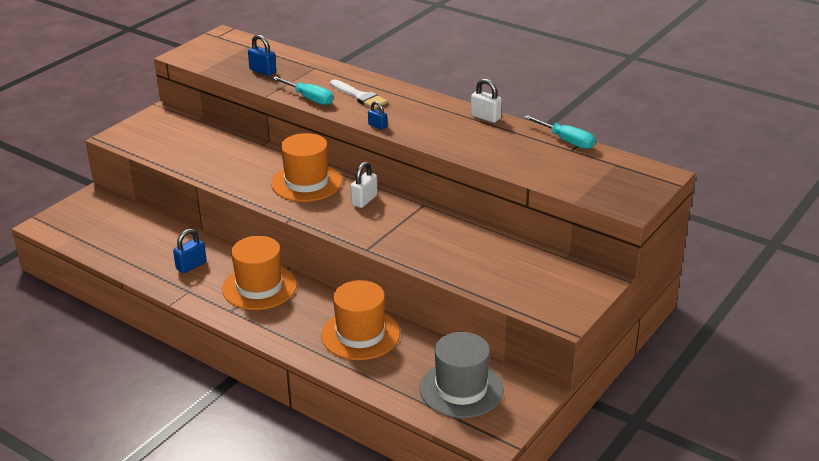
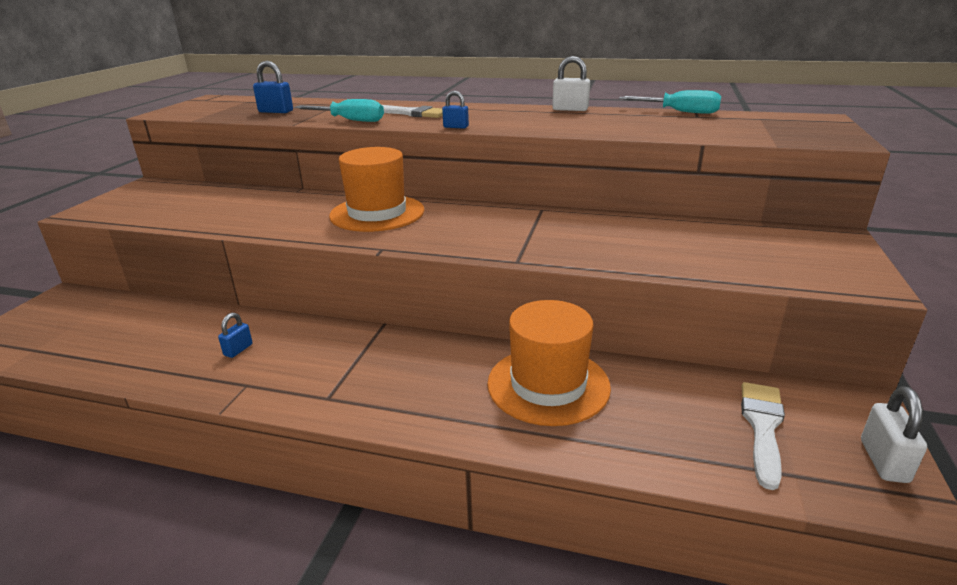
camera: 20 degrees left, 5 degrees down
blue padlock [173,229,207,273] -> blue padlock [218,313,253,358], size x0.64
orange hat [222,236,297,310] -> none
white padlock [351,162,378,208] -> white padlock moved to [861,386,927,483]
grey hat [420,332,504,418] -> white brush [741,382,785,490]

